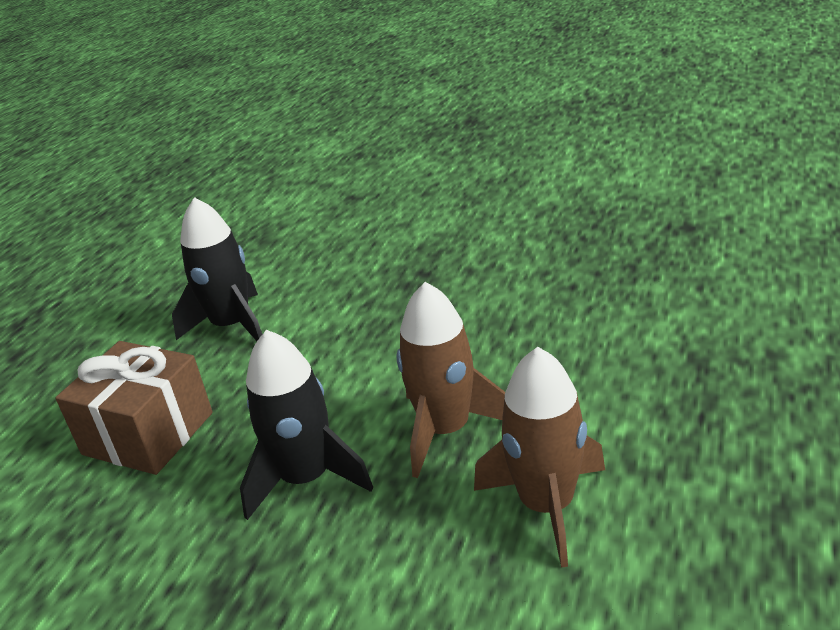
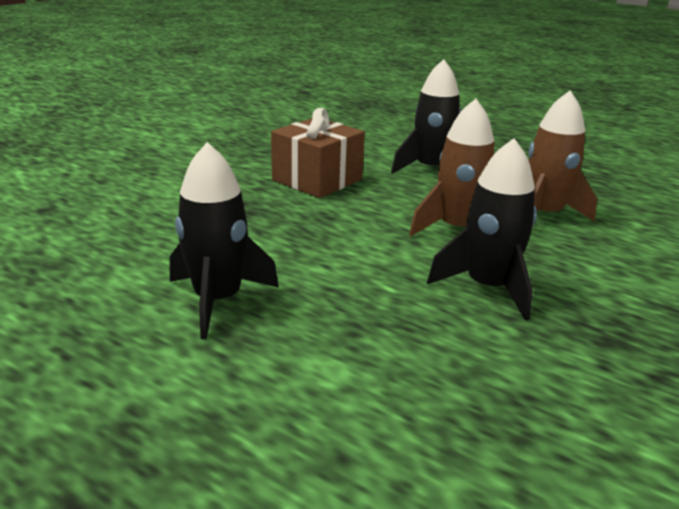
camera: 80 degrees left, 5 degrees down
brown gift [55,341,213,475] -> brown gift moved to [271,108,365,198]
none -> black rocket [391,59,461,174]

